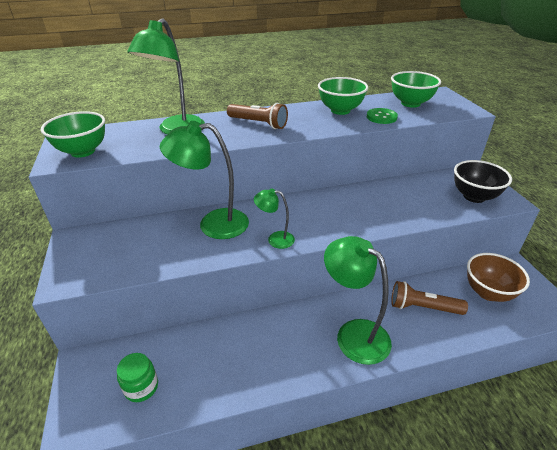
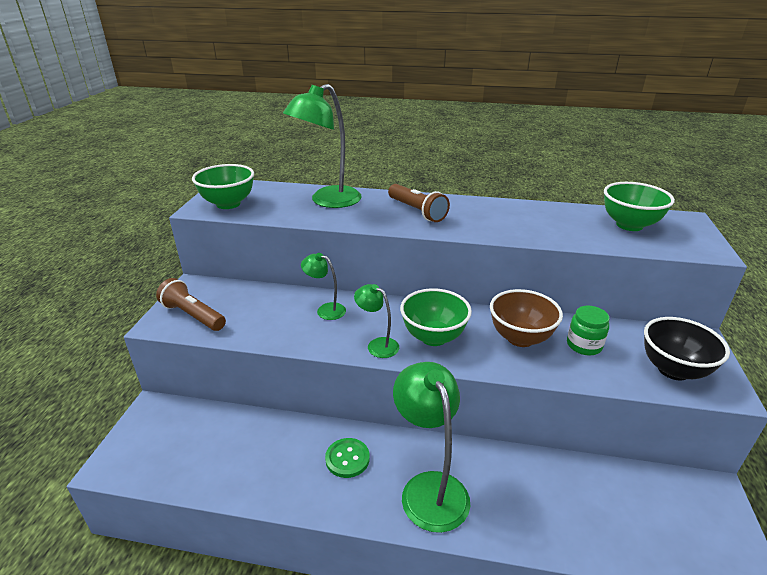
camera: 25 degrees right, 5 degrees down
green jar [117,353,158,402] -> green jar moved to [567,306,609,356]
green lamp [160,121,249,239] -> green lamp [301,253,346,320], size x0.52
green bowl [318,77,368,115] -> green bowl moved to [400,288,472,346]
green button [367,108,398,124] -> green button moved to [325,438,370,478]
brown flashlight [391,281,468,315] -> brown flashlight moved to [156,278,226,331]
brown bowl [467,253,530,302] -> brown bowl moved to [490,289,563,347]

